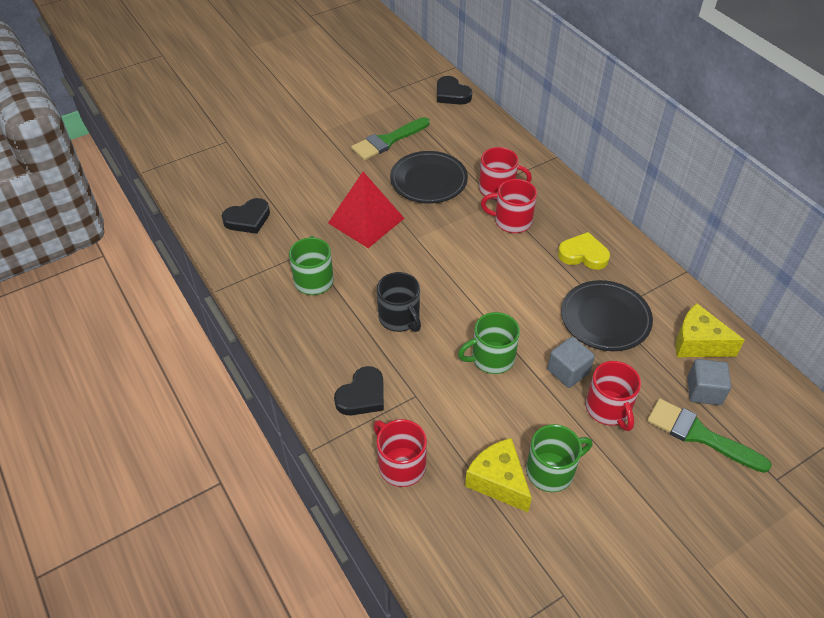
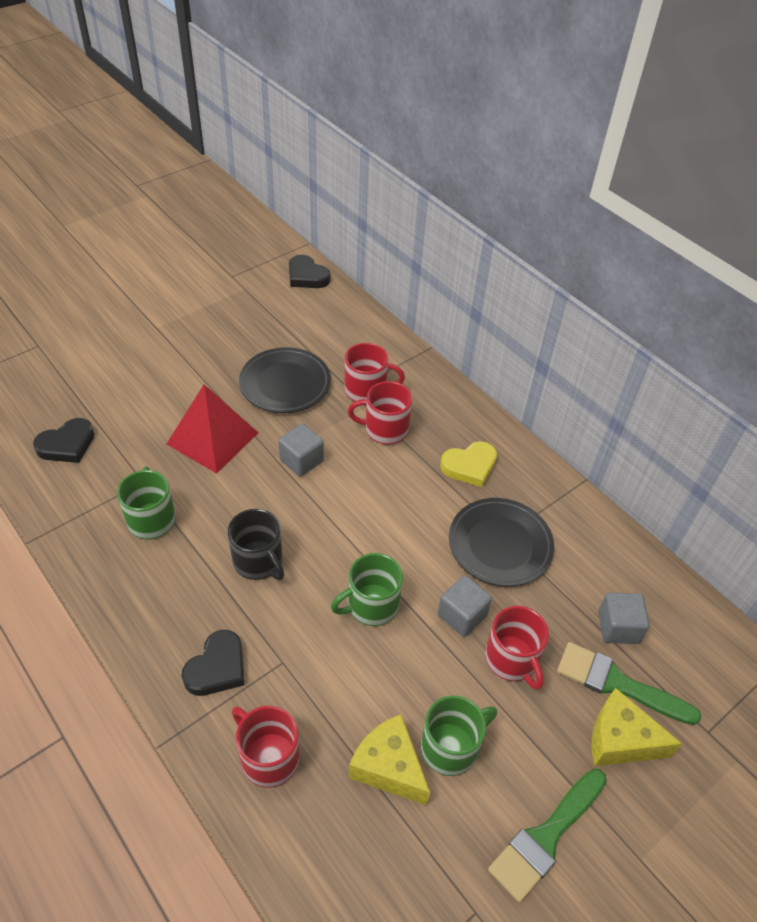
camera: 10 degrees left, 0 degrees up
green brush [351,117,430,160] -> green brush moved to [488,769,607,903]
yellow heart [558,232,610,270] -> yellow heart turned 150 degrees clockwise [440,441,497,487]
yellow cheese [675,303,745,357] -> yellow cheese moved to [592,688,682,766]
none -> grey cube [278,424,324,477]

